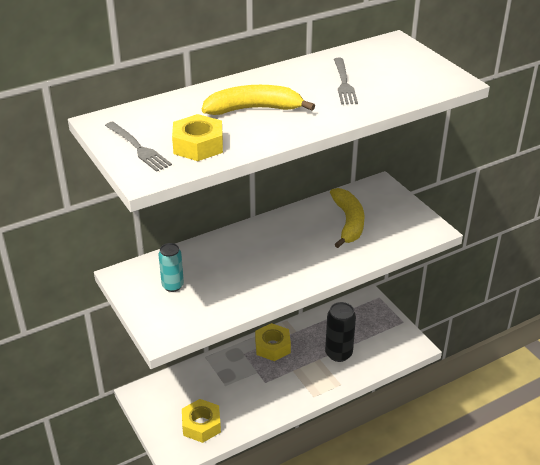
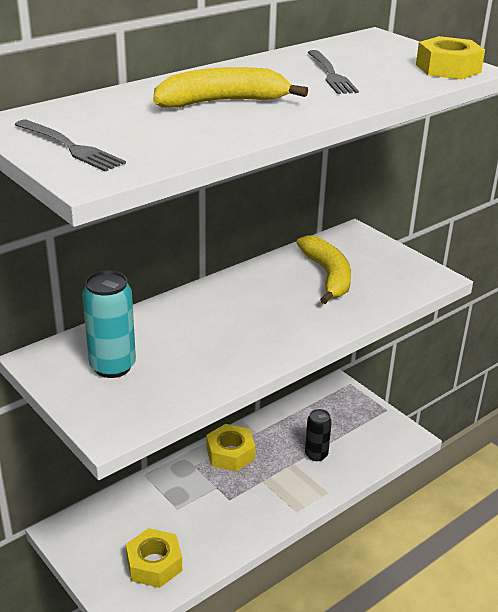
camera: 10 degrees left, 5 degrees down
turquoise can [159,243,184,292] -> turquoise can [82,270,136,378], size x1.50
yellow nut [172,114,223,161] -> yellow nut moved to [416,36,485,80]
black can [325,302,356,362] -> black can [305,409,332,461], size x0.66

